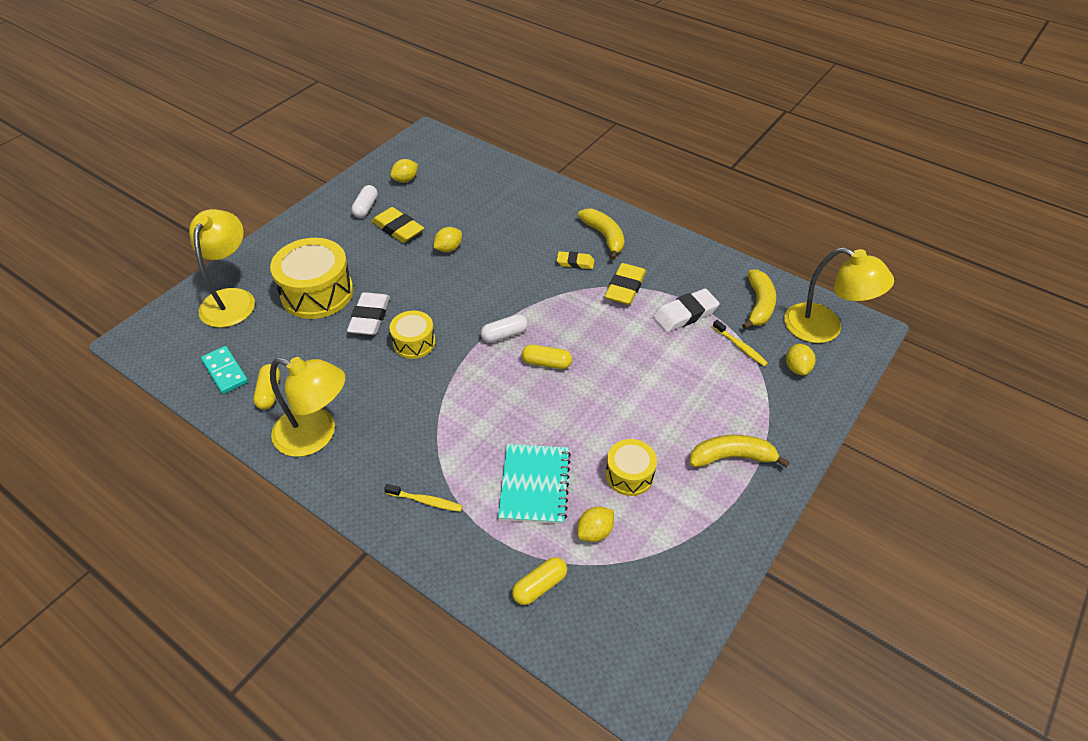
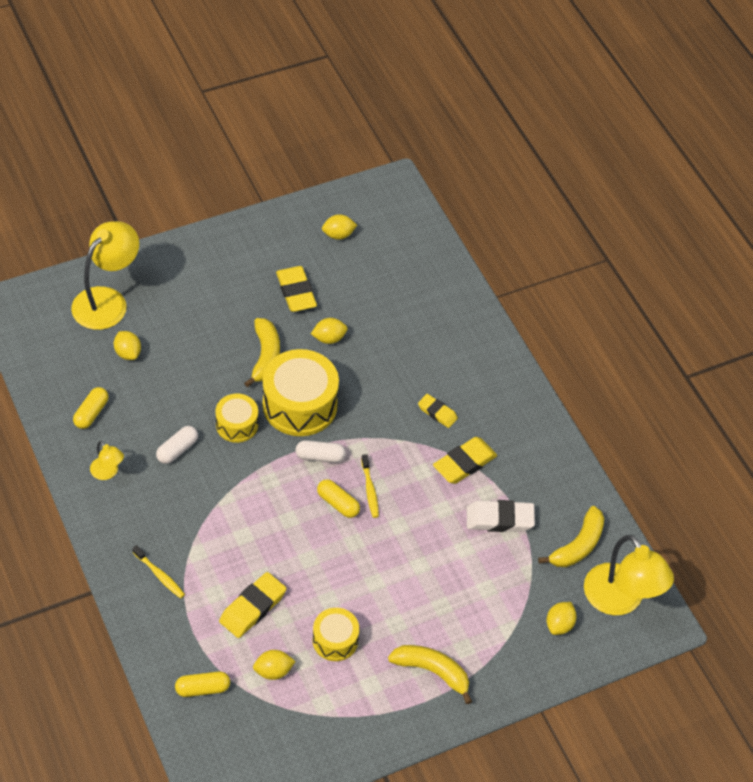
camera: 25 degrees right, 5 degrees up
turquoise domino [201,346,248,394] -> none
yellow drum [270,238,354,319] -> yellow drum moved to [263,349,339,436]
yellow lamp [270,357,345,457] -> yellow lamp [90,441,124,480], size x0.48
white eraser [347,292,390,335] -> none
white capsule [351,185,378,218] -> white capsule moved to [156,426,198,464]
turquoise notebook [498,444,571,524] -> yellow eraser [219,572,287,638]
yellow banana [578,209,624,260] -> yellow banana moved to [244,318,280,387]
yellow toothbrush [713,320,768,366] -> yellow toothbrush moved to [361,454,379,518]
none -> yellow lemon [114,331,141,360]

